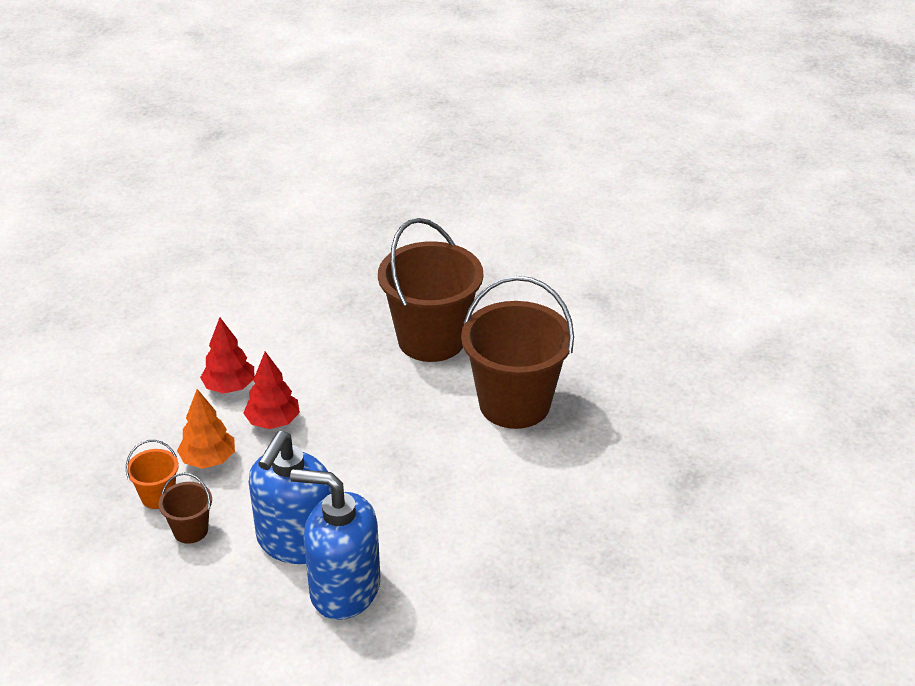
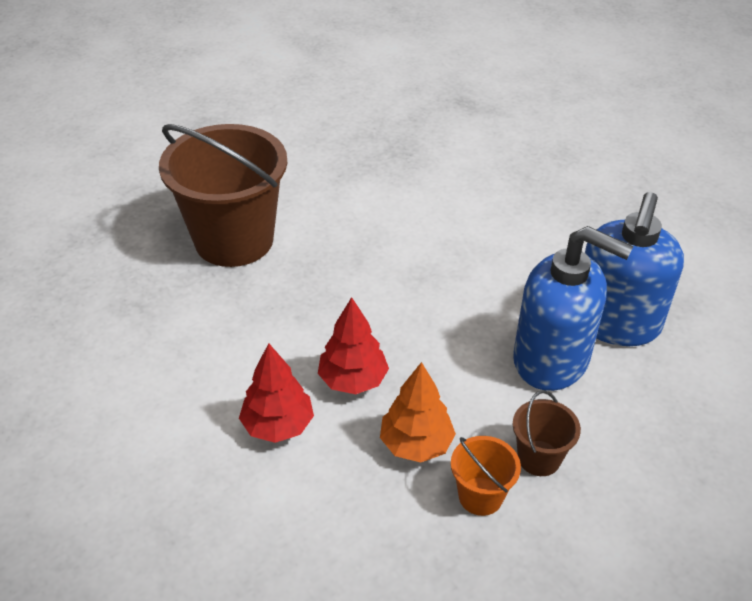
camera: 85 degrees left, 5 degrees up
brown bucket [461,276,574,429] -> none

